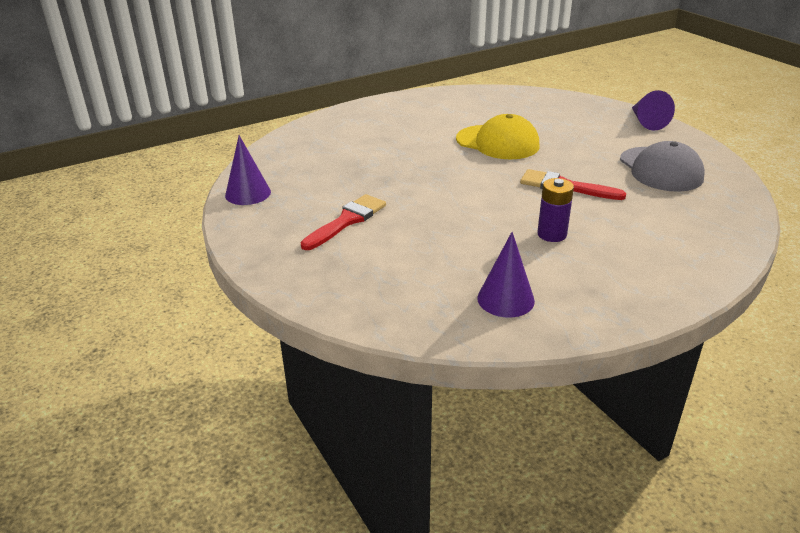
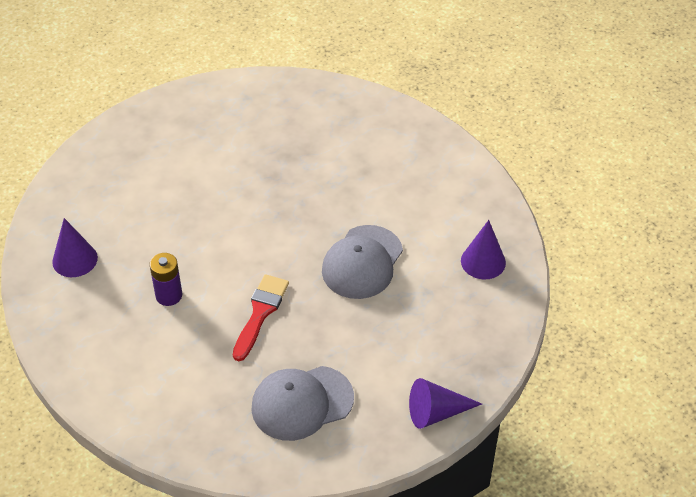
camera: 85 degrees right, 15 degrees up
purple cone [225,135,271,205] -> purple cone moved to [461,220,506,279]
red brush [300,194,386,250] -> none
yellow cap [456,114,540,159] -> grey cap [322,225,403,299]

